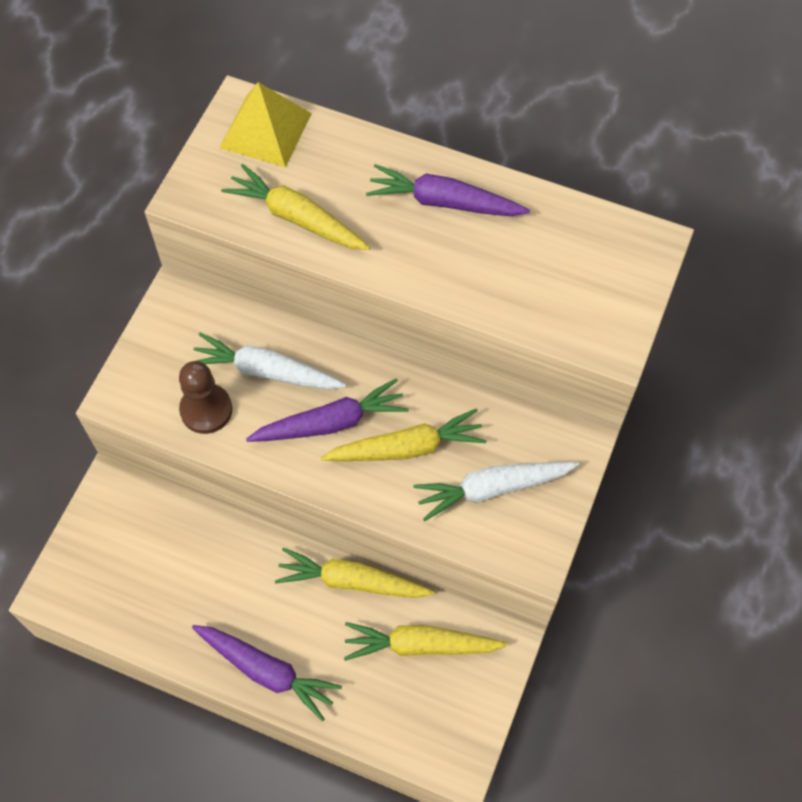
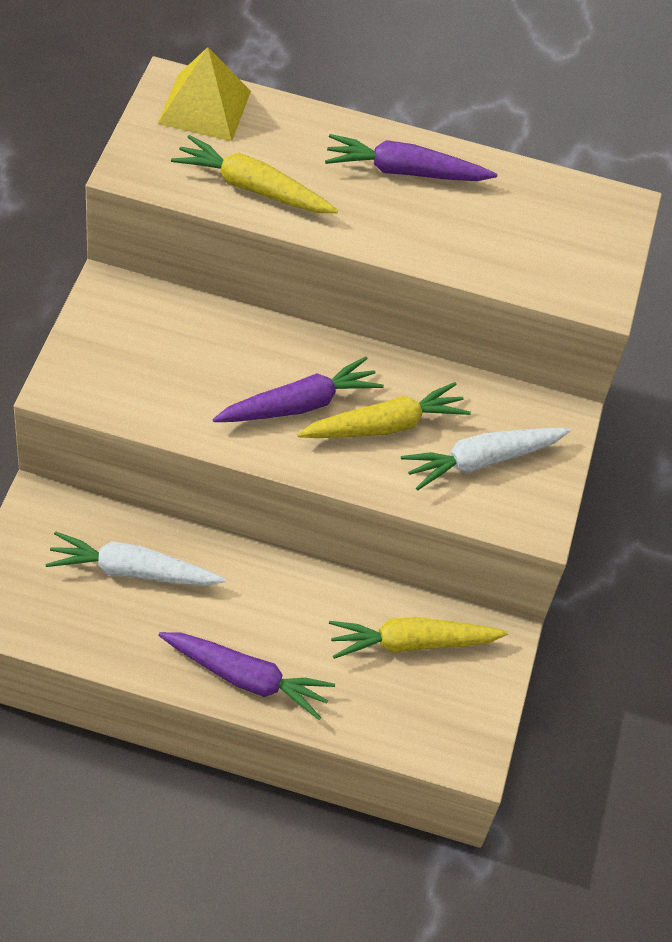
camera: 15 degrees left, 10 degrees down
brown pawn [179,361,233,434] -> none
white carrot [188,333,346,390] -> white carrot moved to [45,531,225,586]
yellow carrot [275,547,435,598] -> none

